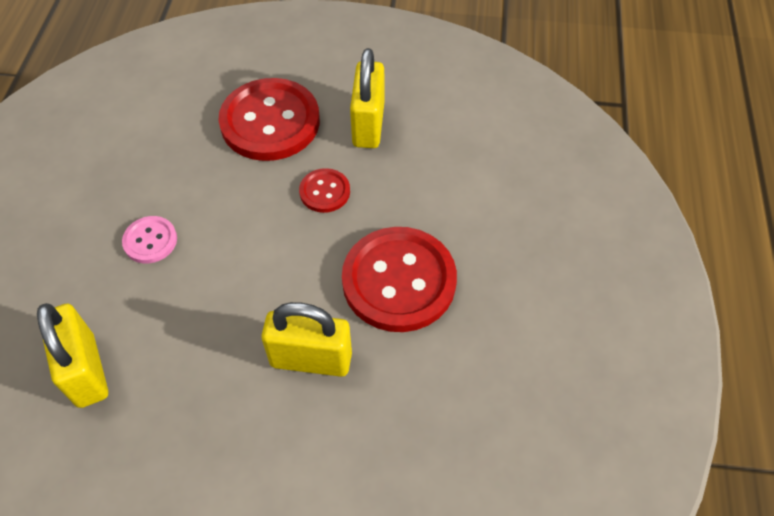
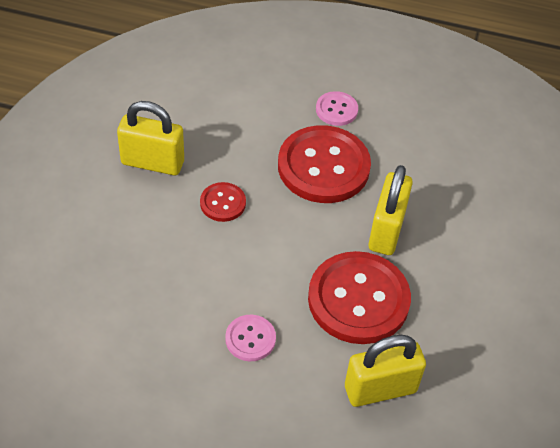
camera: 85 degrees left, 5 degrees down
red button [218,78,320,161] -> red button moved to [308,251,411,344]
none -> pink button [316,91,358,126]

